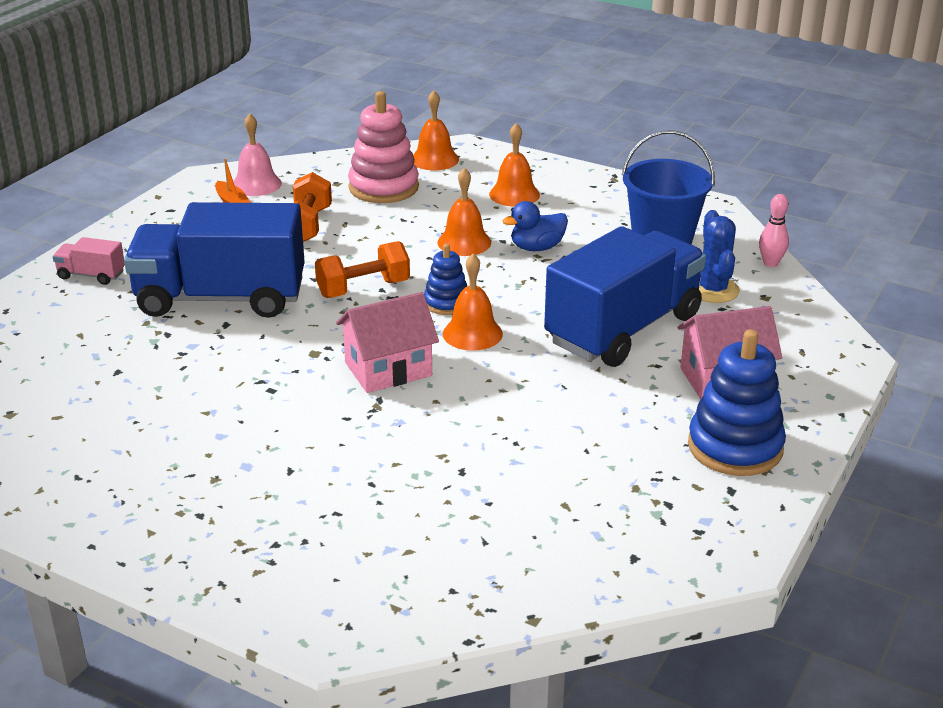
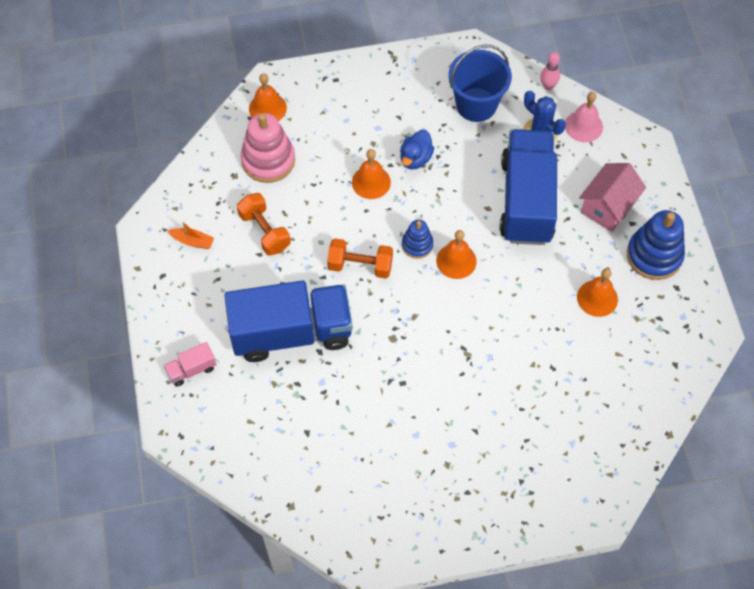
camera: 40 degrees left, 30 degrees up
blue truck [124,202,305,318] -> blue truck turned 150 degrees counterclockwise [224,280,353,362]
pink bell [233,114,282,196] -> pink bell moved to [565,92,603,142]
orange dumbbell [315,241,410,298] -> orange dumbbell turned 75 degrees clockwise [327,238,393,278]
pink house [336,292,439,393] -> none
orange bell [489,123,540,207] -> orange bell moved to [577,268,618,317]

